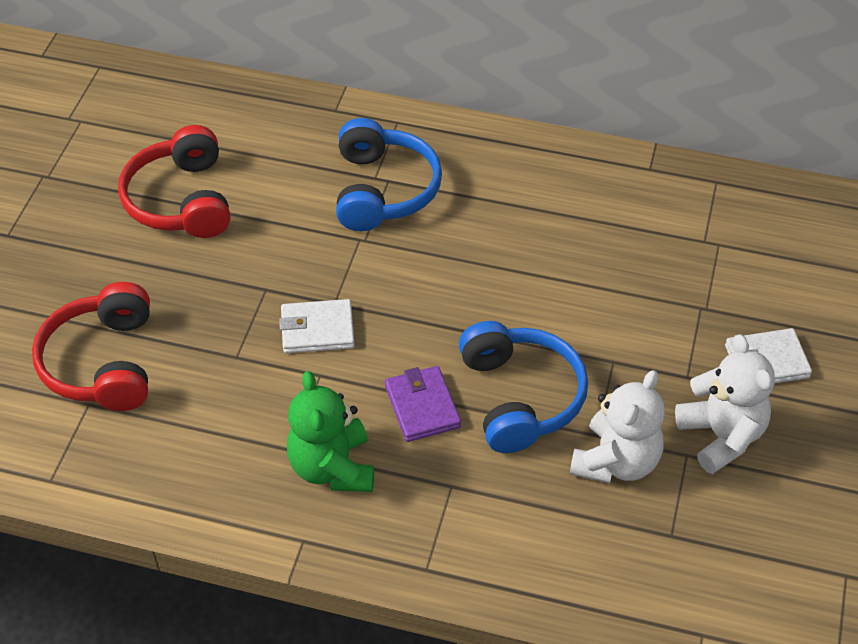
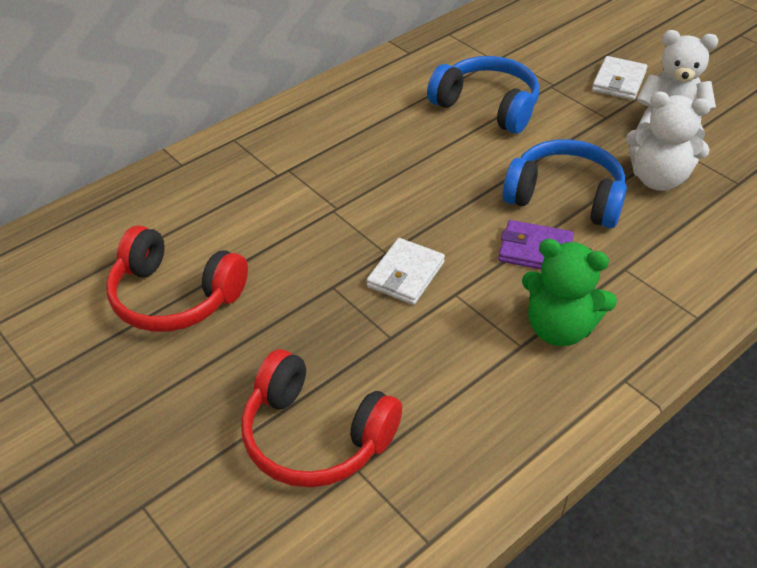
camera: 55 degrees left, 5 degrees down
blue headphones [336,118,442,231] -> blue headphones moved to [427,56,539,134]
white teddy bear [570,370,665,483] -> white teddy bear turned 135 degrees clockwise [626,91,711,191]

